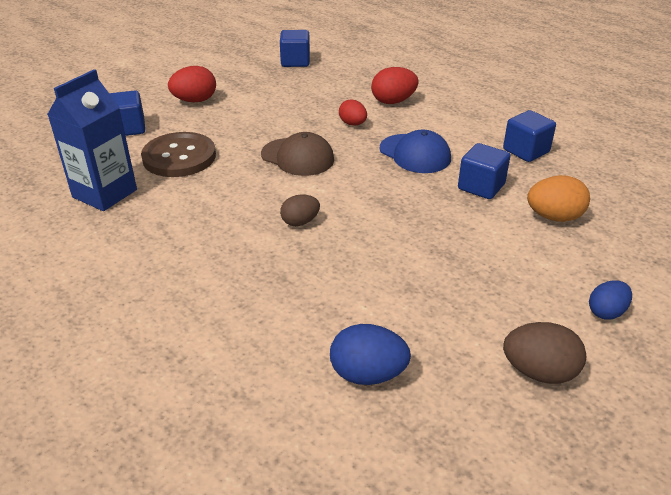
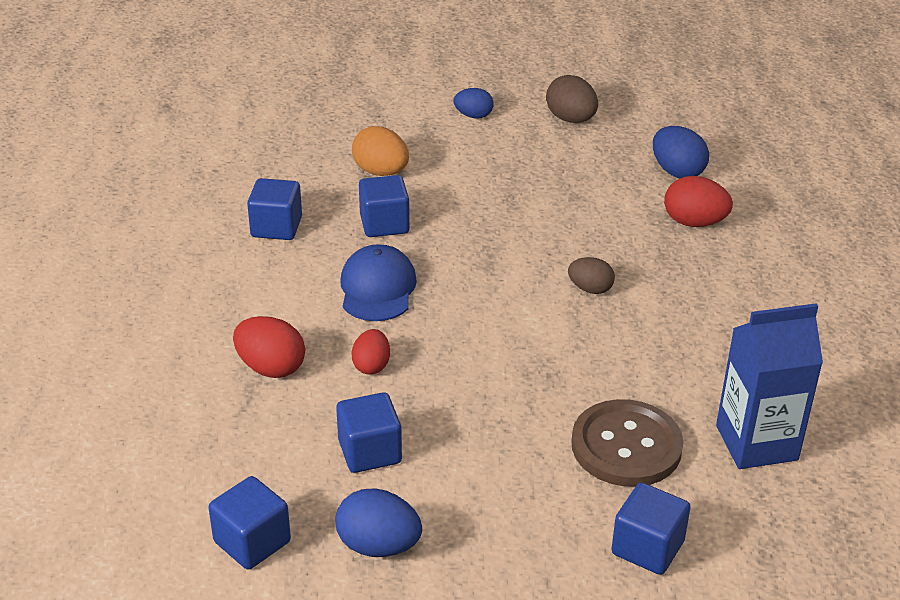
camera: 135 degrees left, 0 degrees up
red egg [168,66,216,102] -> red egg moved to [664,176,733,227]
brown cap [261,132,334,176] -> none
none -> blue egg [335,488,422,557]
none -> blue cube [336,392,402,473]

